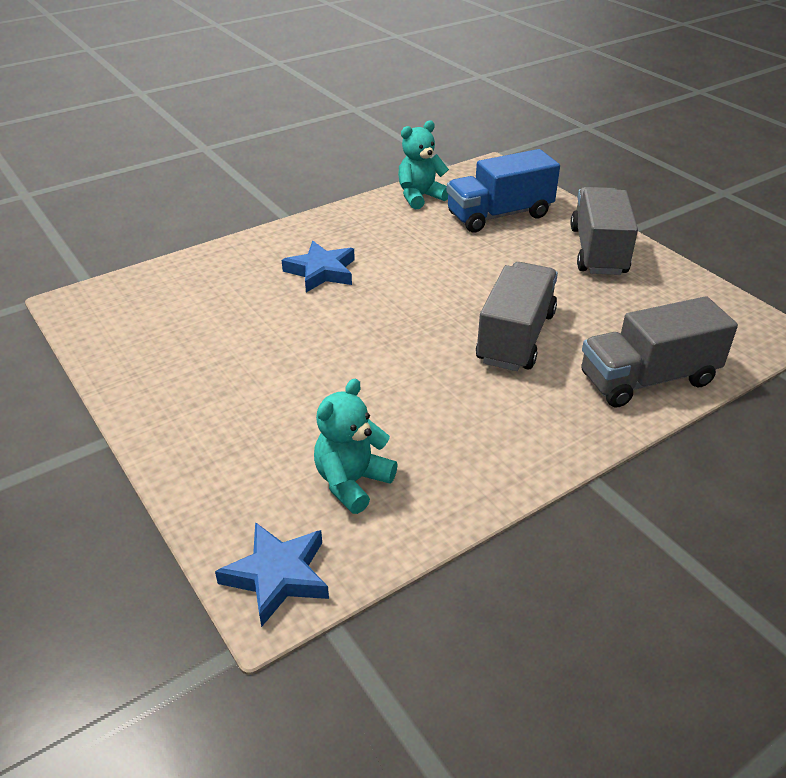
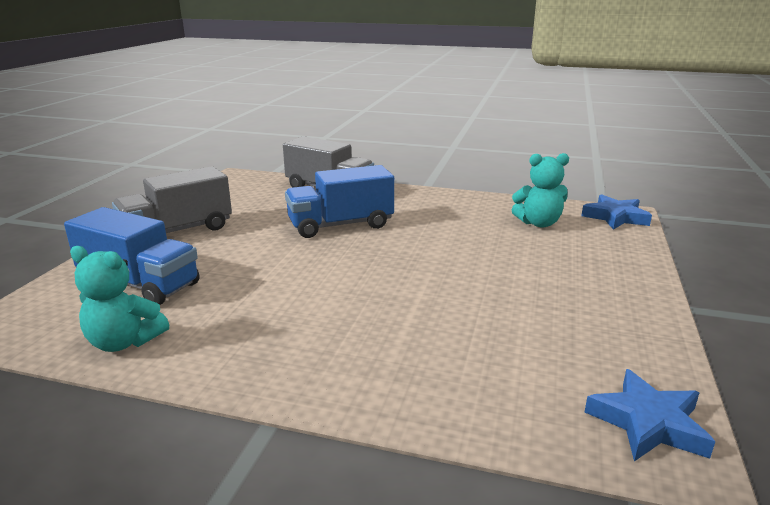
camera: 130 degrees left, 15 degrees down
blue star [282,241,355,292] -> blue star moved to [585,369,716,461]
grey truck [476,262,558,371] -> blue truck [285,165,394,238]

